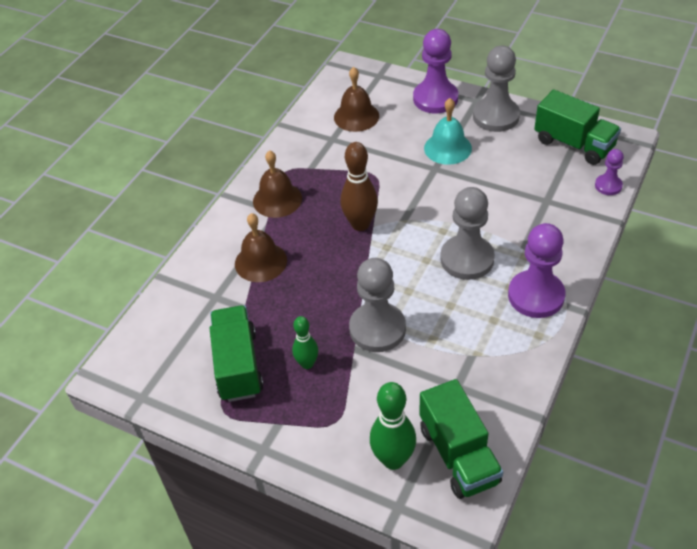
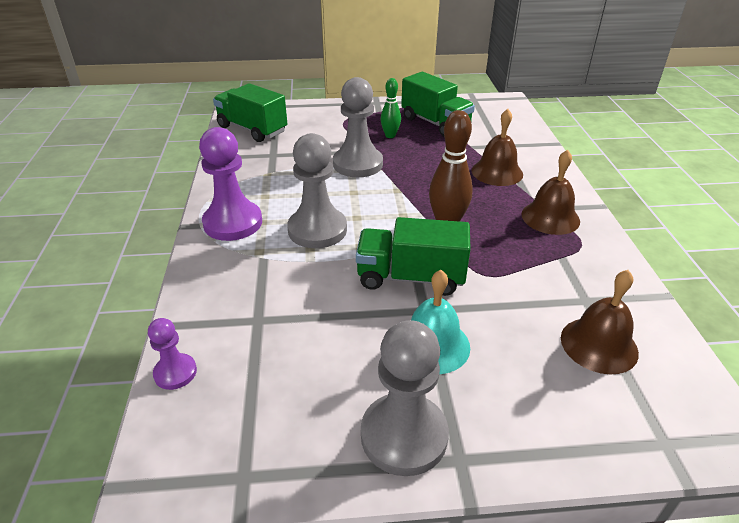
camera: 145 degrees right, 10 degrees down
green bowling pin [370,382,416,470] -> none
purple pawn [413,29,458,113] -> none
green truck [534,89,621,165] -> green truck moved to [356,217,470,296]

